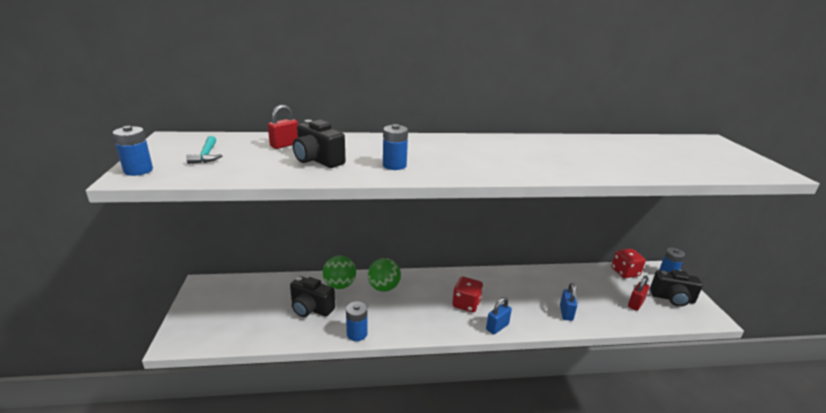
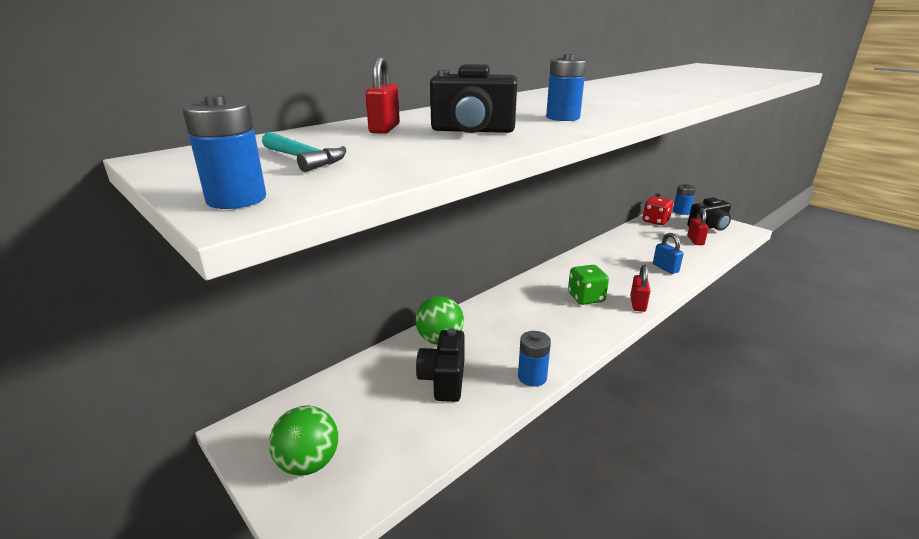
camera: 35 degrees left, 0 degrees up
black camera [290,276,335,317] -> black camera turned 105 degrees clockwise [416,328,465,402]
green ball [368,258,401,292] -> green ball moved to [269,405,338,476]
red dice [452,277,483,312] -> green dice [568,265,609,305]
blue padlock [486,297,512,335] -> red padlock [630,265,651,312]

